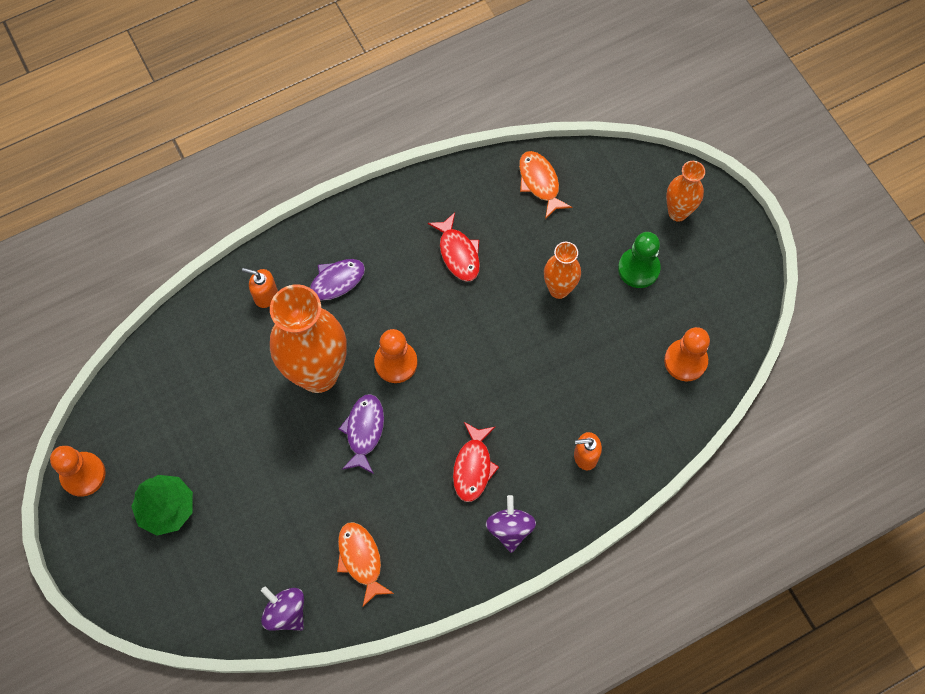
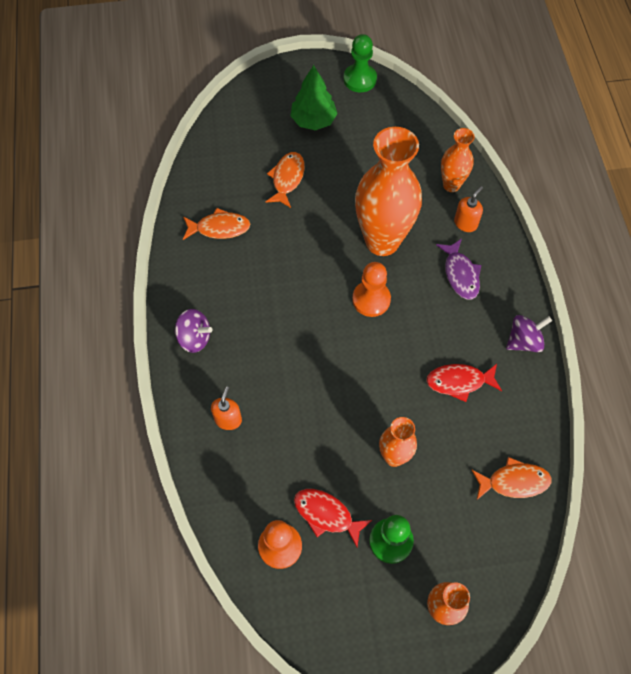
camera: 110 degrees right, 5 degrees down
orange pawn [50,446,106,497] -> green pawn [344,34,377,92]
purple spinning top [261,586,304,631] -> purple spinning top moved to [506,315,552,352]
purple fish [339,394,384,474] -> none
red fish [453,422,499,502] -> red fish moved to [294,489,372,547]
none -> orange fish [266,152,305,208]
none -> orange vase [441,128,475,192]

